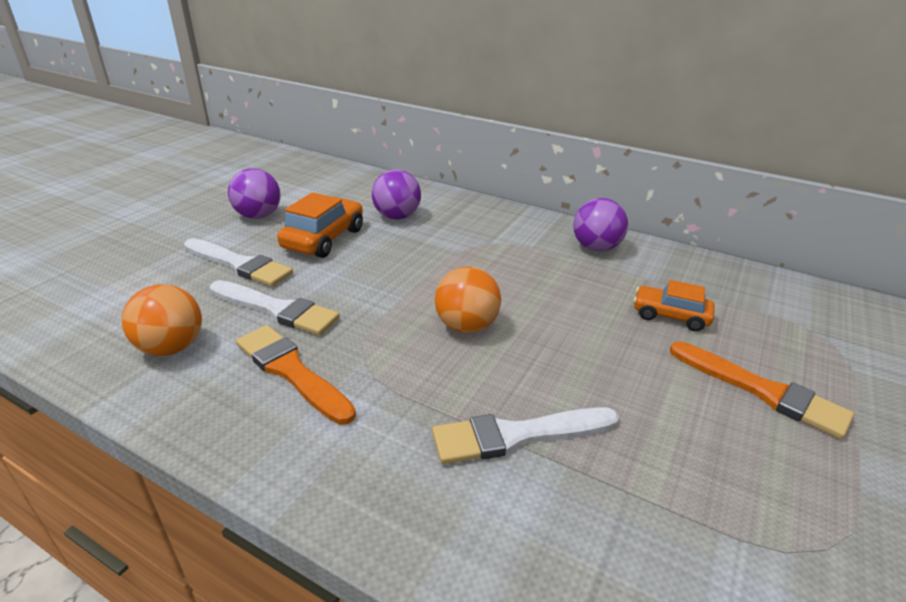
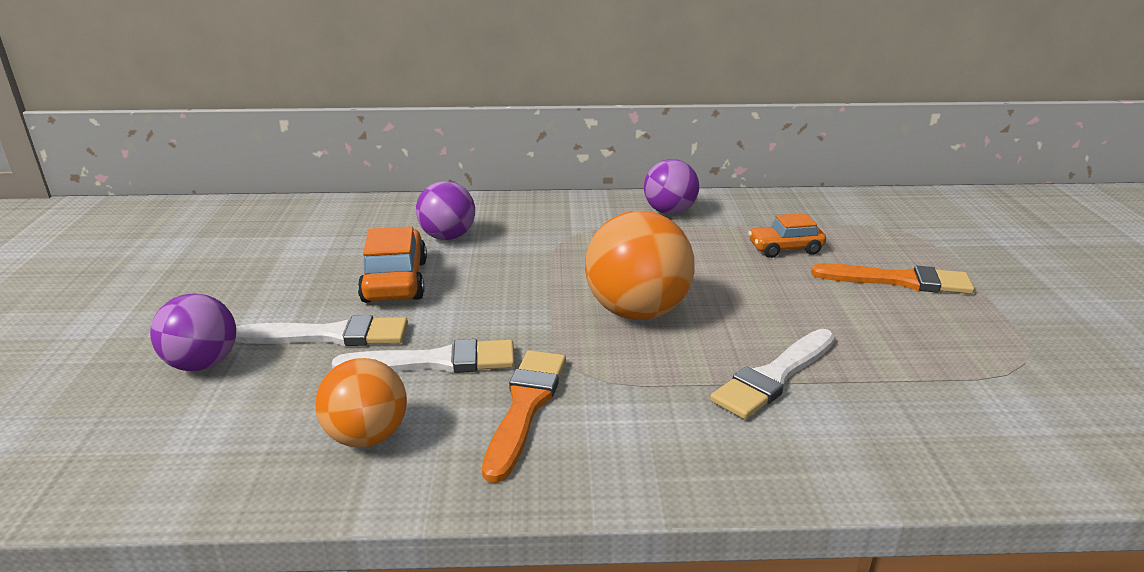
camera: 30 degrees left, 5 degrees down
purple ball [228,168,281,219] -> purple ball moved to [150,293,236,371]
orange brush [236,325,356,425] -> orange brush turned 90 degrees clockwise [482,350,566,483]
orange ball [435,267,501,333] -> orange ball [585,210,695,320], size x1.54

